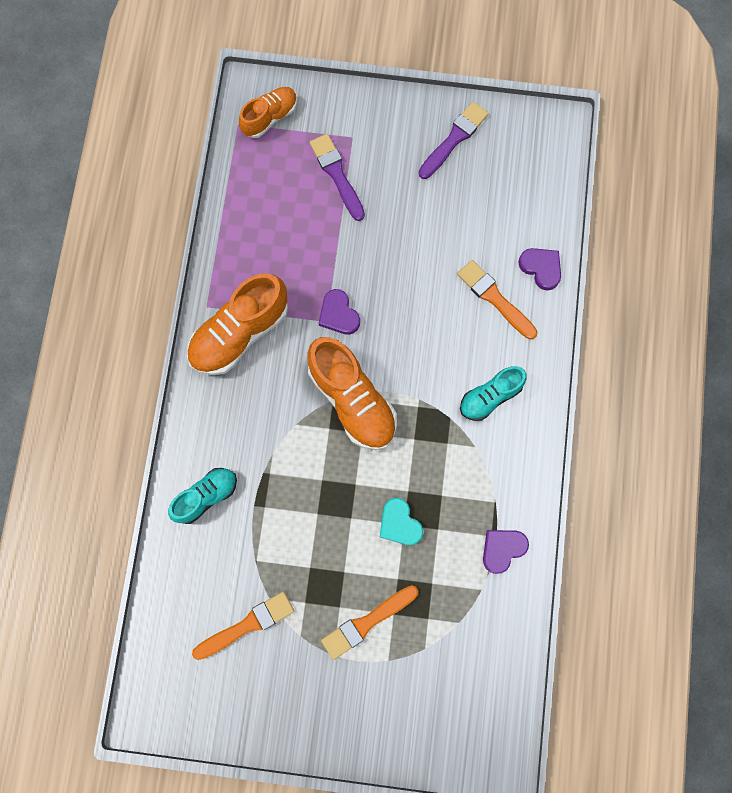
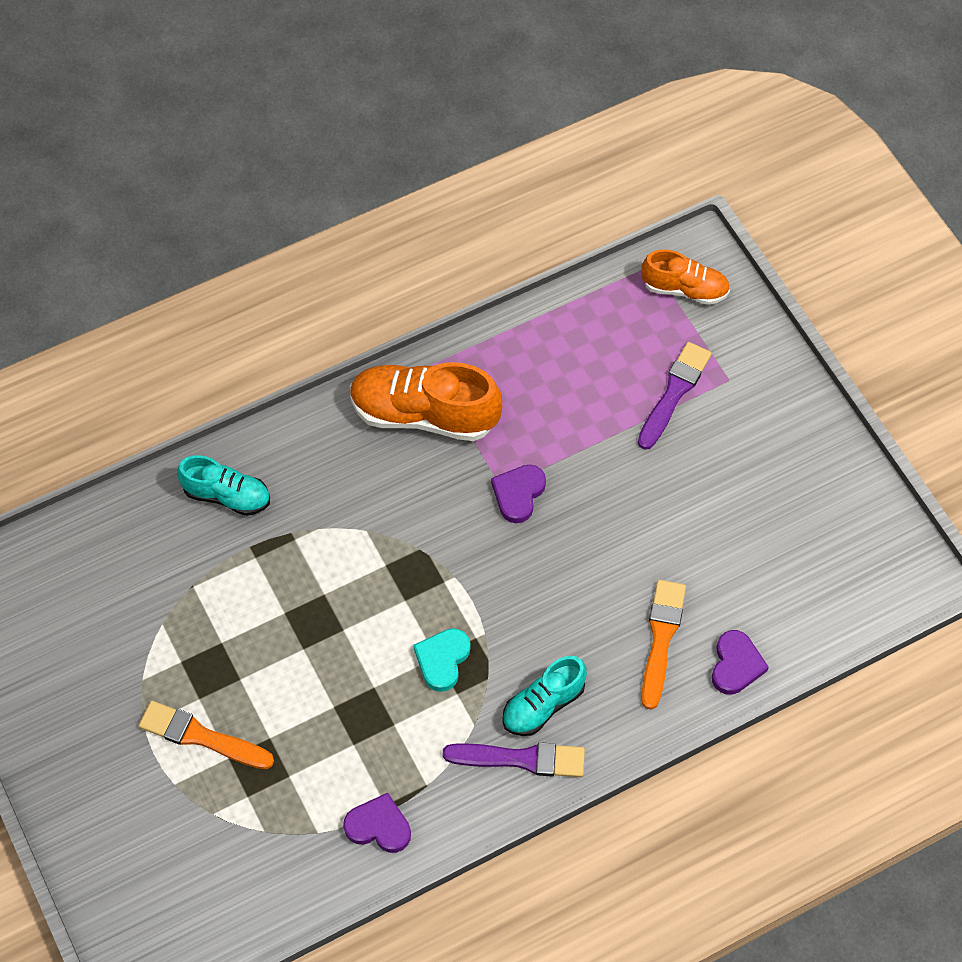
camera: 55 degrees right, 15 degrees down
orange brush [192,592,294,660] -> none
orange shoe [307,337,397,450] -> none
turquoise heart [380,498,423,545] -> turquoise heart moved to [413,628,471,692]
purple brush [419,102,489,179] -> purple brush moved to [442,742,585,777]
turquoise shoe [460,366,527,421] -> turquoise shoe turned 60 degrees counterclockwise [502,656,587,736]

